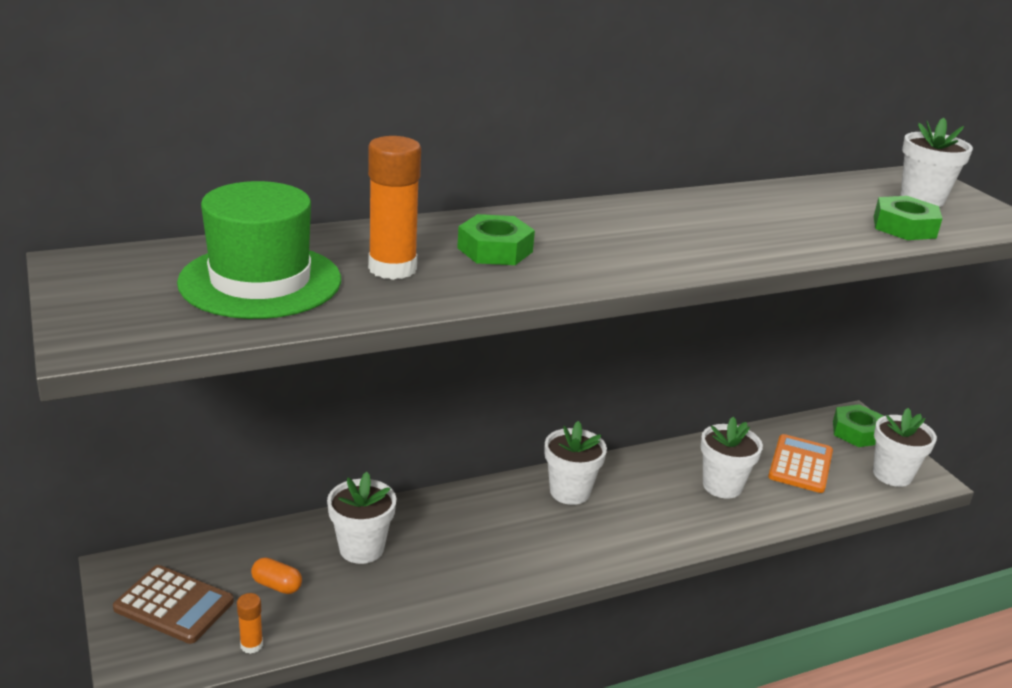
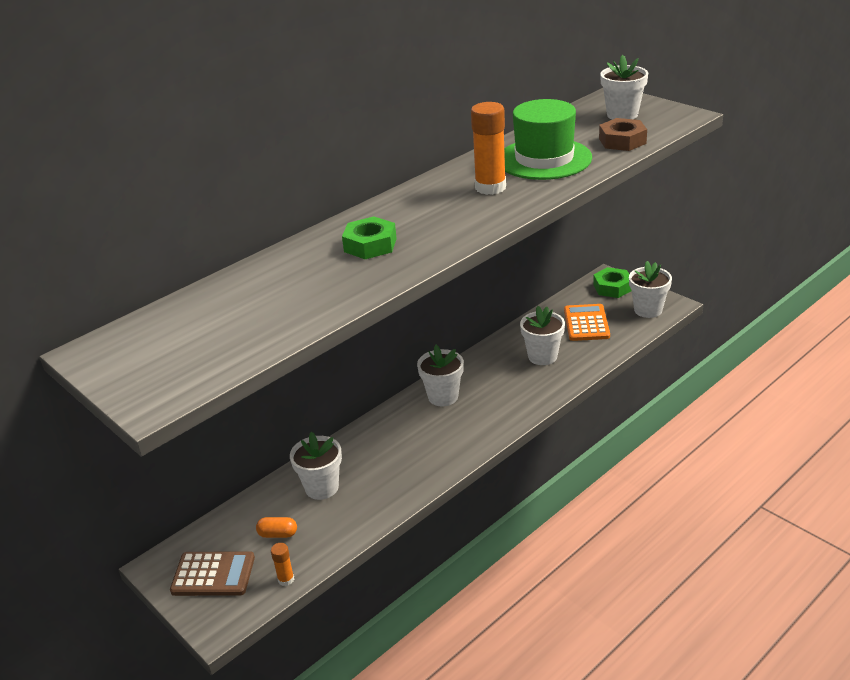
camera: 15 degrees left, 5 degrees up
green hat [177,181,341,319] -> green hat moved to [504,99,592,180]
orange glue stick [368,136,421,280] -> orange glue stick moved to [471,102,506,195]
green nut [874,196,943,240] -> brown nut [599,118,647,151]

